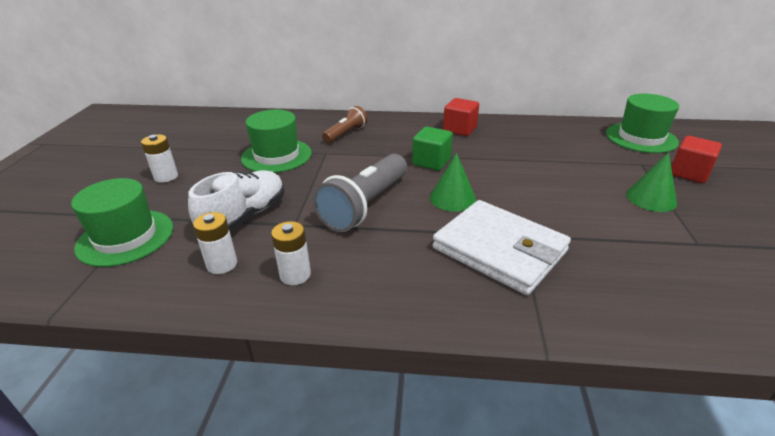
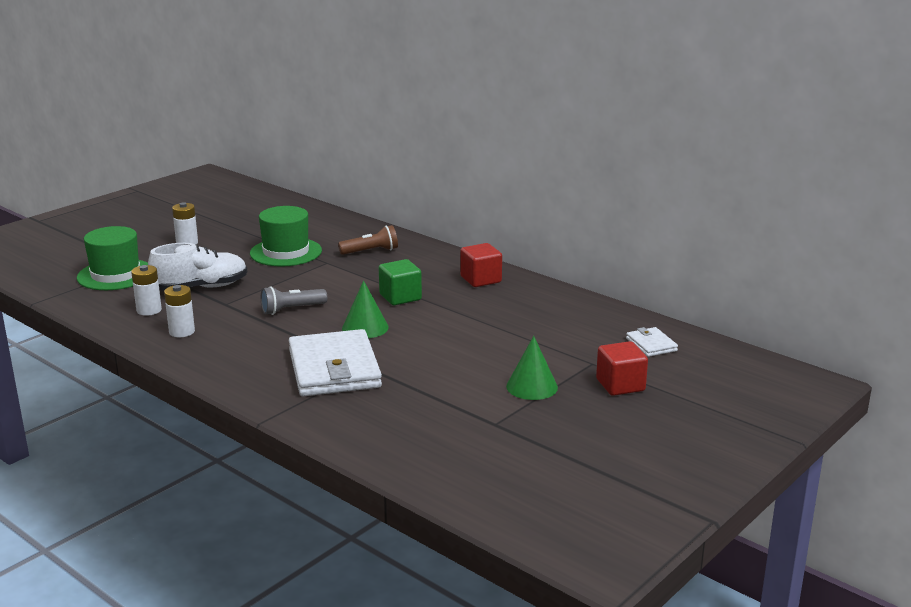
camera: 35 degrees right, 10 degrees down
grey flashlight [313,154,407,232] -> grey flashlight [261,286,327,315], size x0.56
green hat [606,94,679,153] -> white wallet [626,327,678,357]

